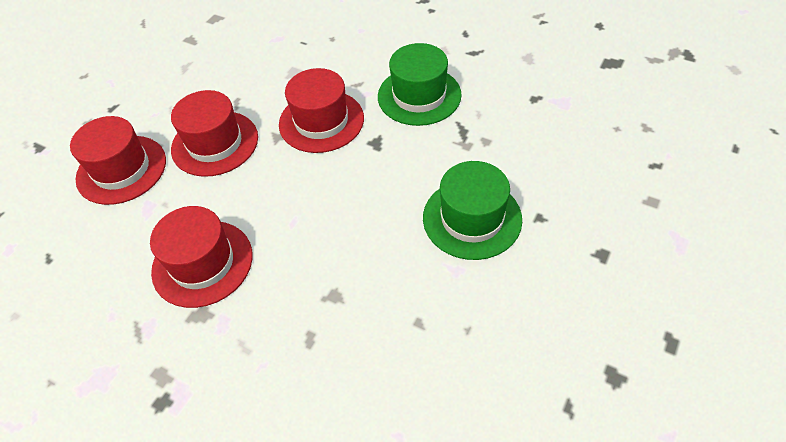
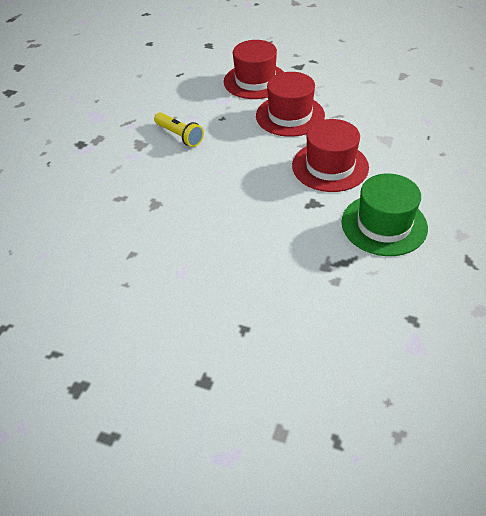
camera: 80 degrees right, 5 degrees down
red hat [150,206,253,308] -> yellow flashlight [154,112,204,147]
green hat [423,161,522,260] -> none

